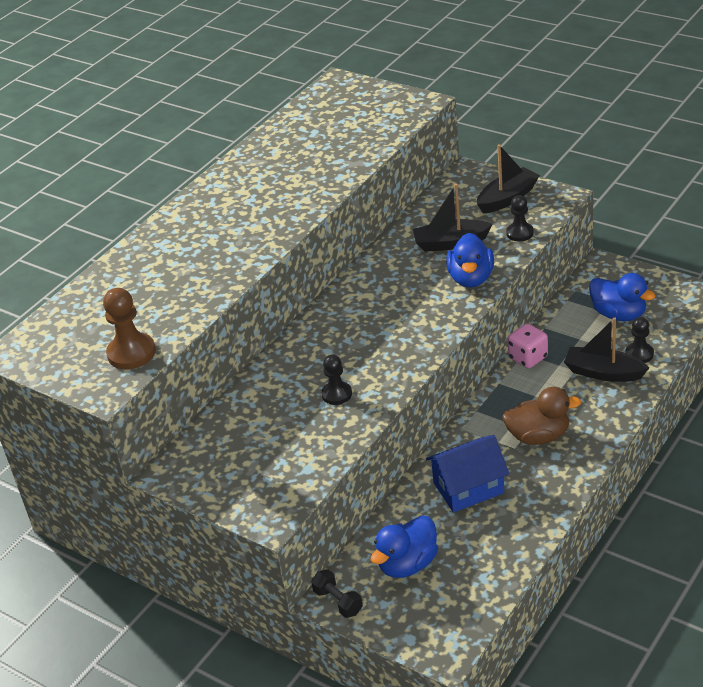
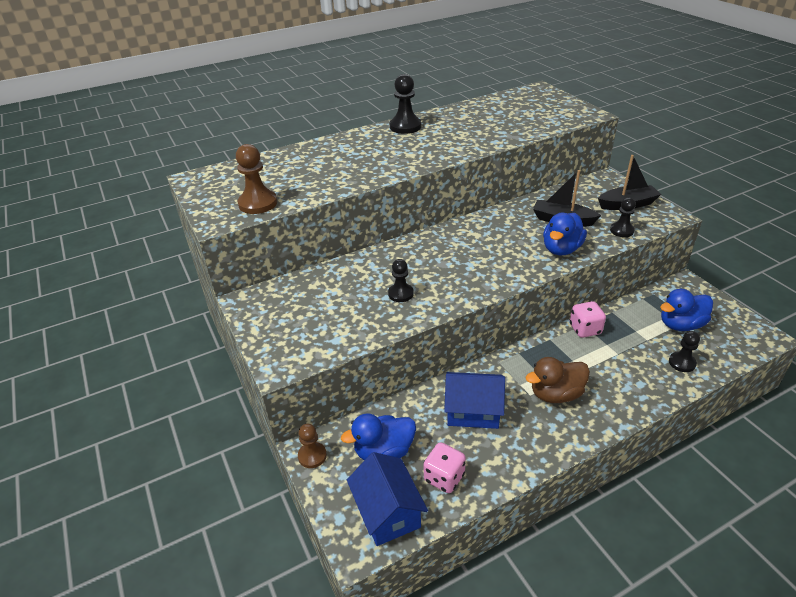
camera: 25 degrees right, 0 degrees up
black dumbbell [311,570,363,618] -> brown pawn [298,424,327,468]
brown duck [502,387,581,445] -> brown duck turned 135 degrees clockwise [525,357,590,403]
black boat [564,317,649,382] -> none
blue duck [589,273,656,321] -> blue duck turned 90 degrees clockwise [660,289,713,331]
none -> blue house [347,452,428,546]
none -> black pawn [390,74,421,134]
none -> pink dice [424,442,466,493]

